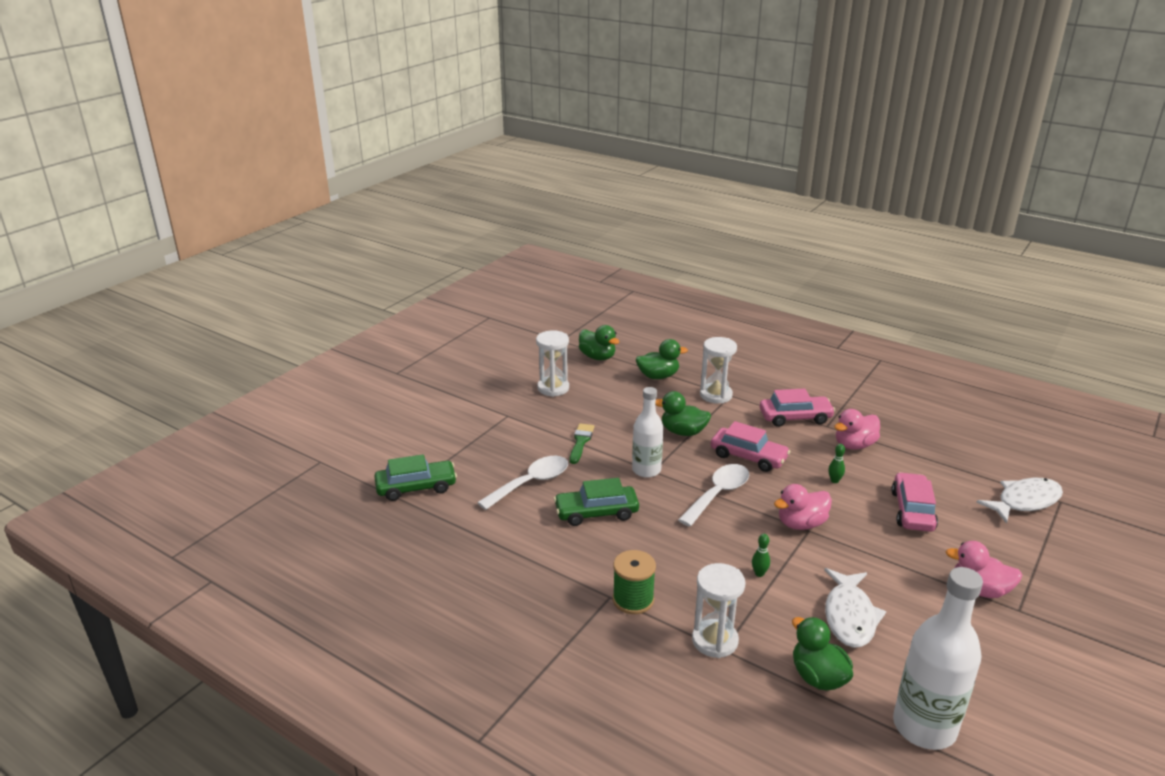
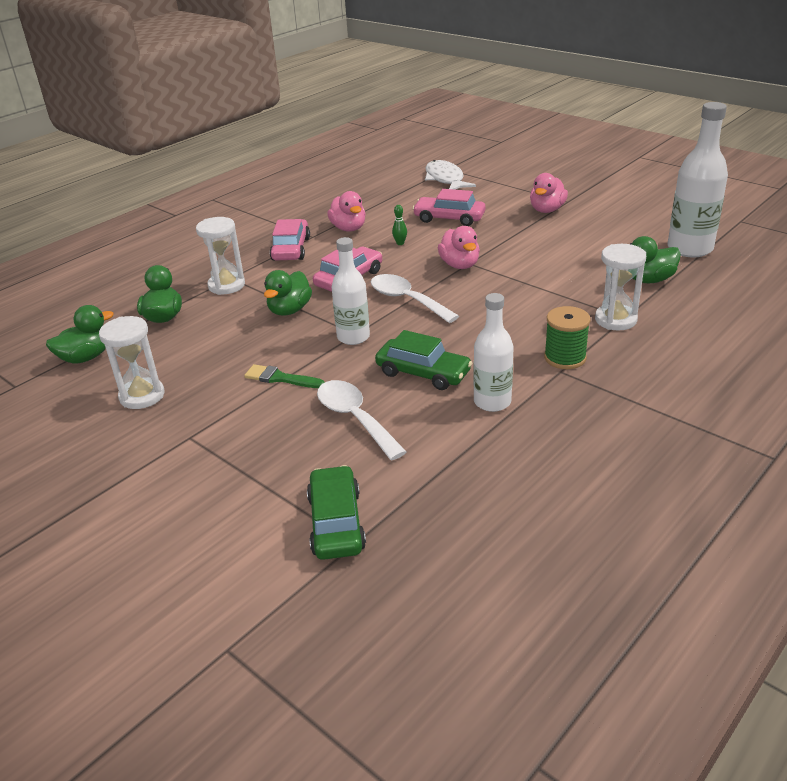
camera: 80 degrees left, 5 degrees up
green car [554,478,639,526] -> green car turned 60 degrees counterclockwise [375,330,472,390]
green bowling pin [752,534,770,577] -> none
white fish [824,568,886,648] -> none
none -> white bottle [473,293,514,412]

